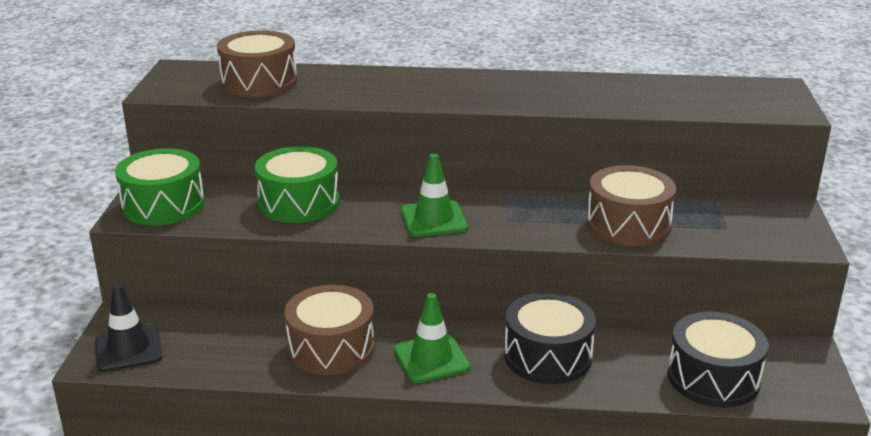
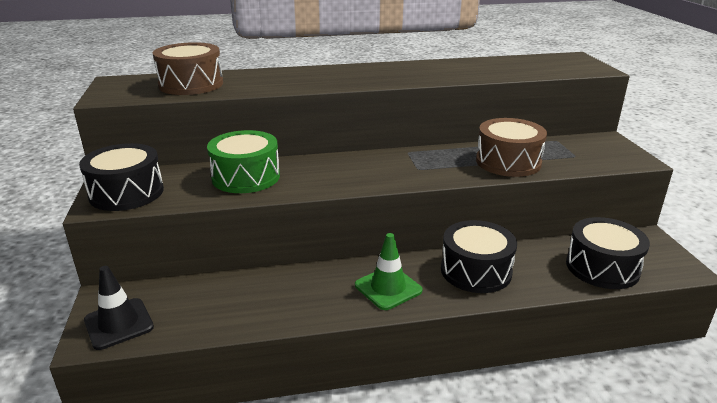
camera: 15 degrees left, 0 degrees up
green drum [115,148,204,226] -> black drum [79,143,164,211]
brown drum [284,285,375,375] -> none
green traffic cone [401,154,468,237] -> none

